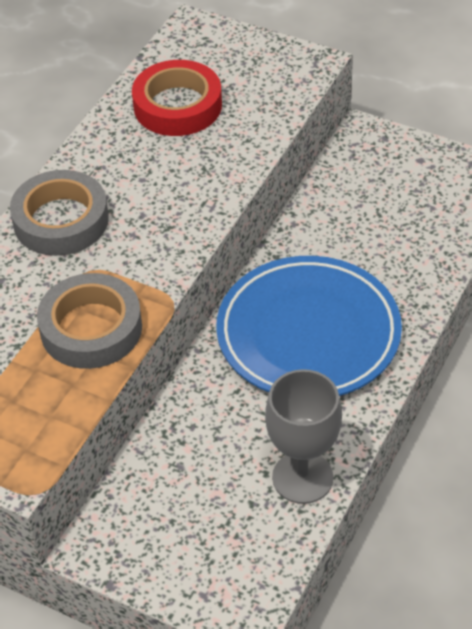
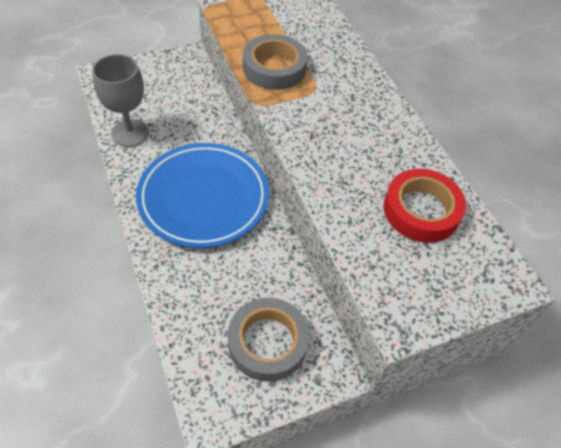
camera: 125 degrees right, 5 degrees up
grey tape [10,170,109,256] -> grey tape moved to [228,298,309,382]

